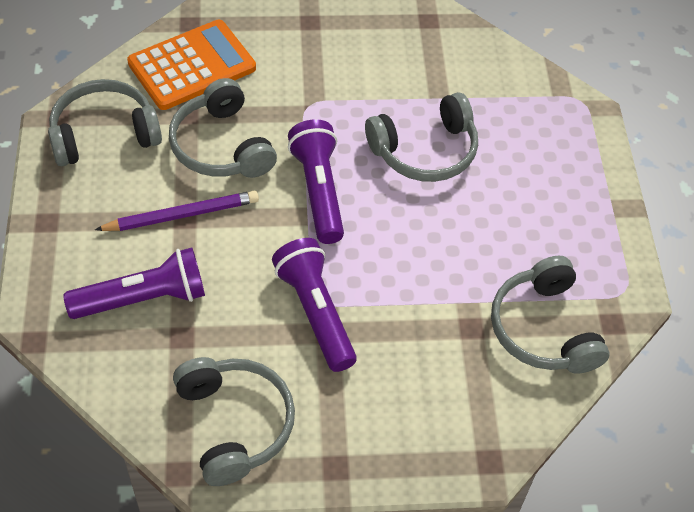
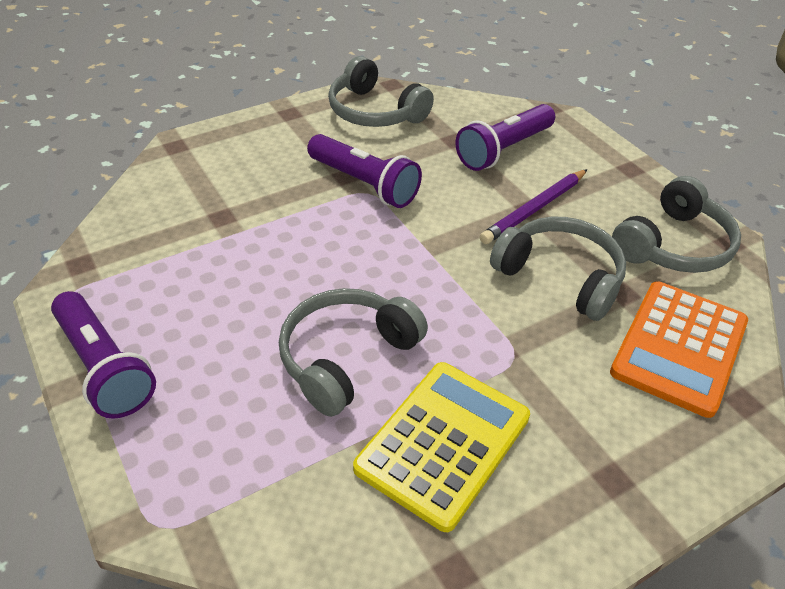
camera: 155 degrees right, 10 degrees down
purple flashlight [288,119,344,244] -> purple flashlight moved to [51,291,156,419]
grey headphones [491,256,609,374] -> none
none -> yellow calculator [353,362,530,532]

